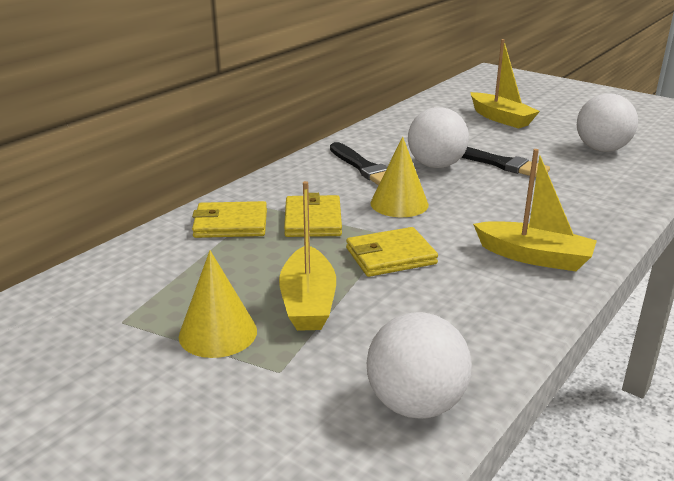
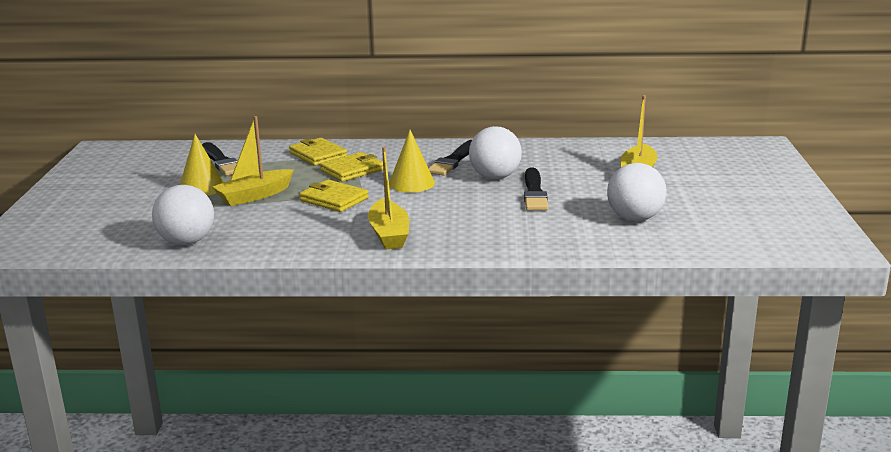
camera: 55 degrees right, 5 degrees down
none -> black brush [202,142,237,176]

